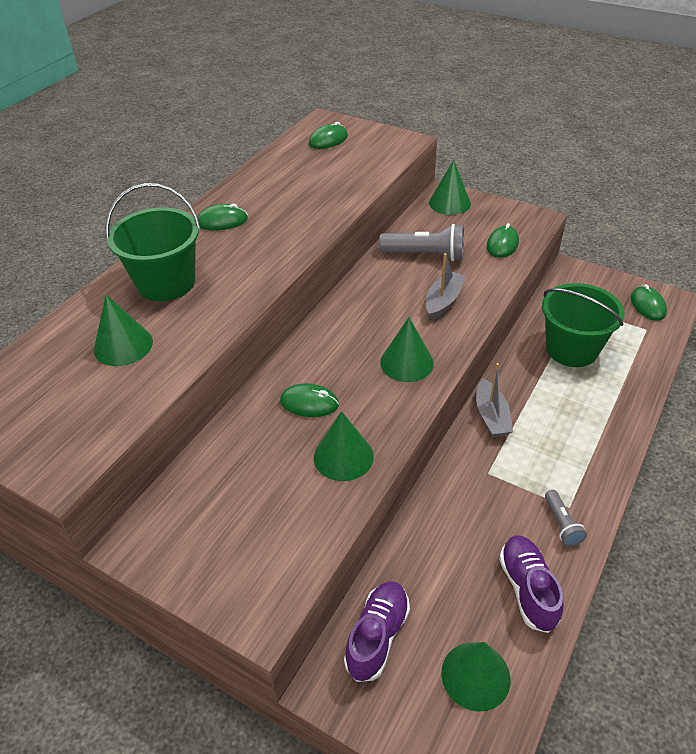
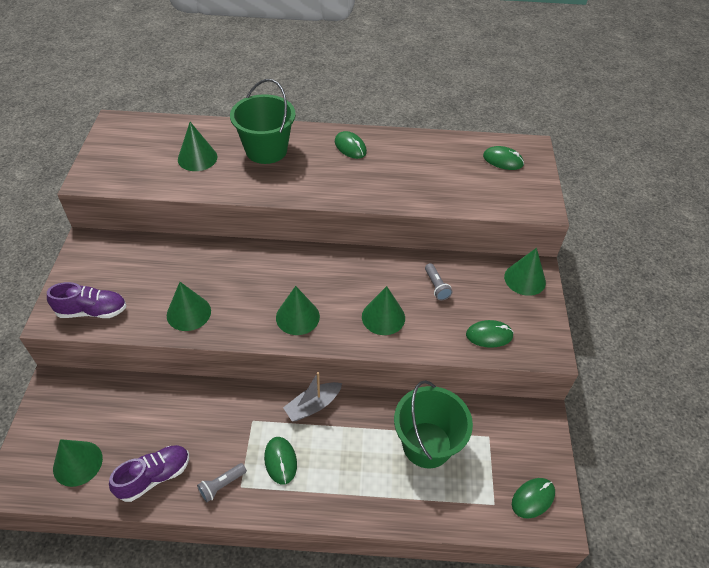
camera: 60 degrees right, 5 degrees up
green mouse [280,383,339,417] -> green mouse moved to [264,437,297,485]
purple shoe [344,581,410,682] -> purple shoe moved to [47,282,127,318]
grey flashlight [379,224,464,261] -> grey flashlight [425,263,453,300], size x0.55
grey boat [426,253,466,320] -> green cone [362,286,405,335]

